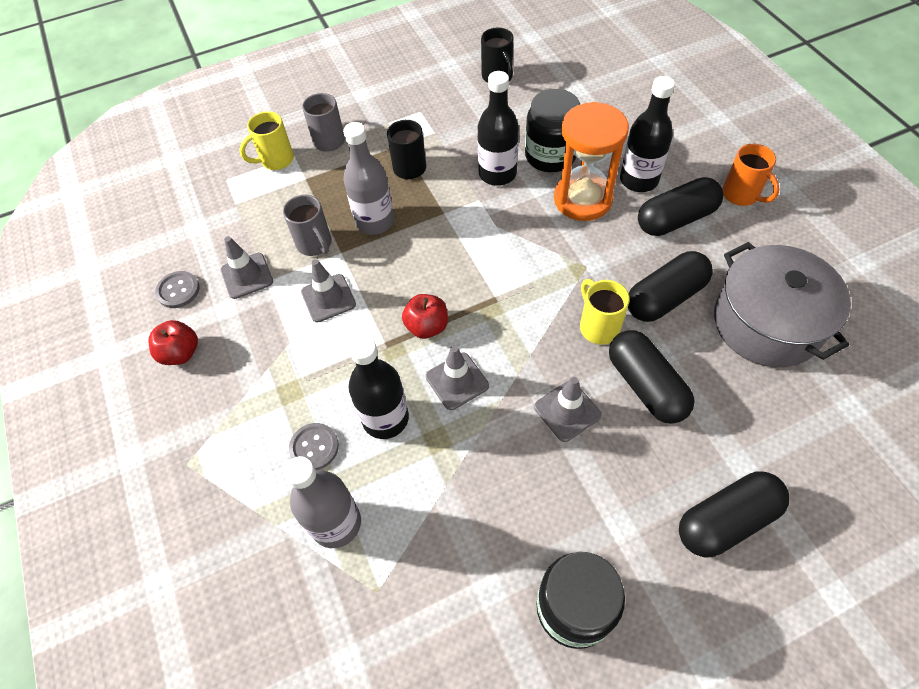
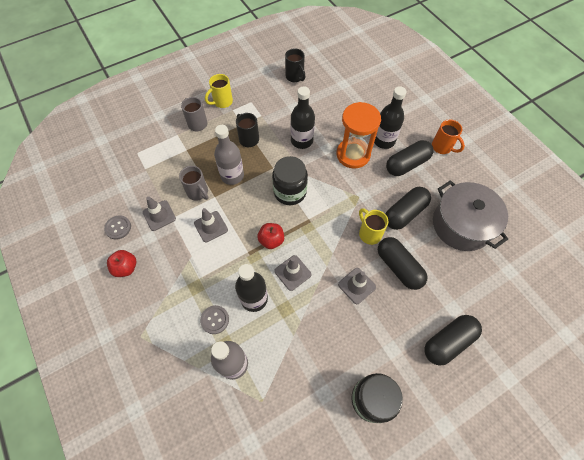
camera: 10 degrees left, 5 degrees up
yellow mug [239,111,294,170] -> yellow mug moved to [205,74,233,108]
black jar [525,89,580,172] -> black jar moved to [272,156,308,205]

